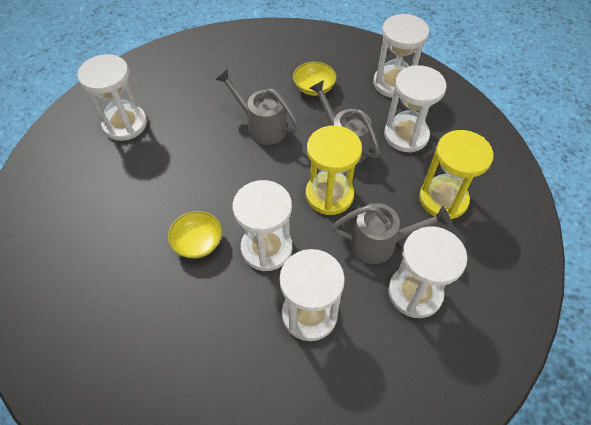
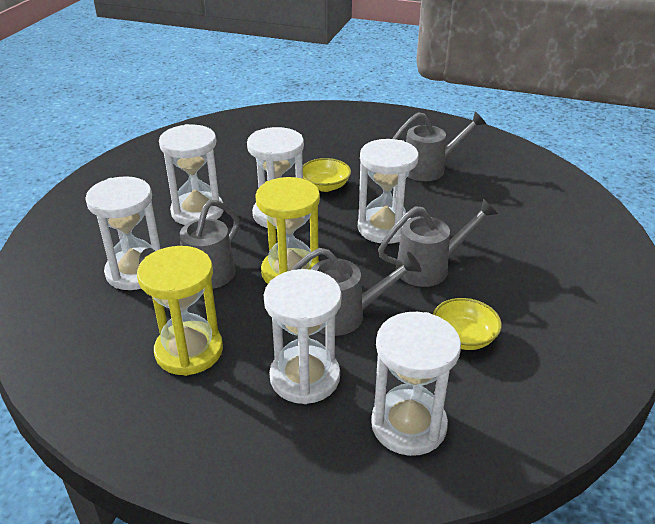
camera: 125 degrees right, 20 degrees down
white hourglass [78,54,147,141] -> white hourglass moved to [358,139,419,244]
none -> grey watering can [392,111,486,181]

